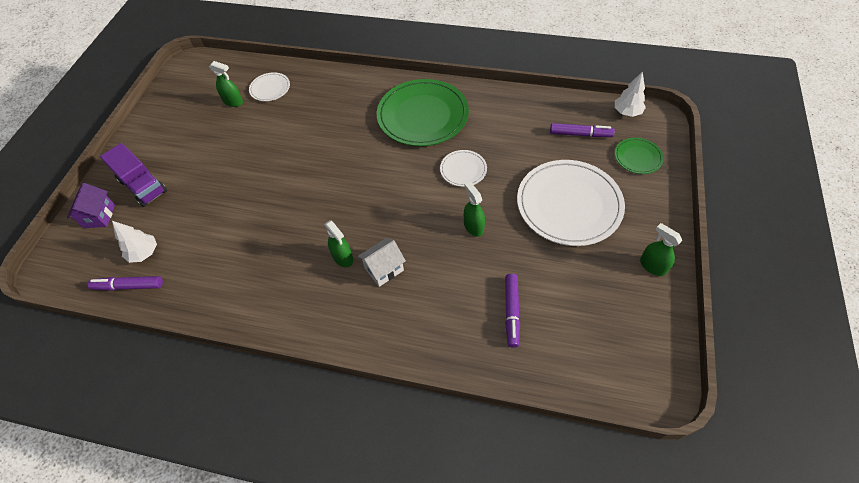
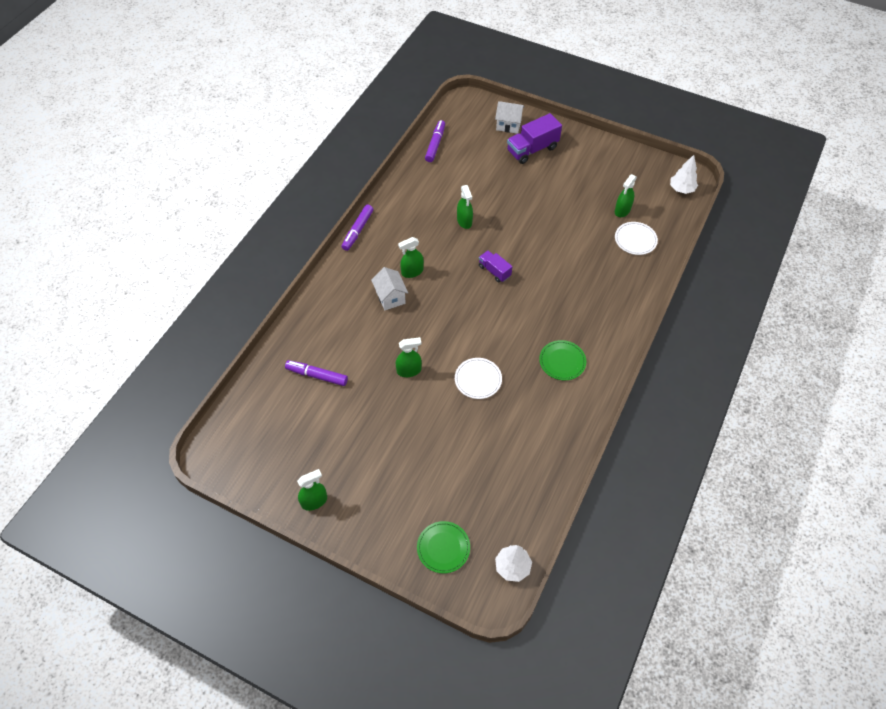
camera: 100 degrees right, 0 degrees up
purple house [67,183,115,228] -> white house [495,101,524,134]
white tree [112,221,157,263] -> white tree moved to [670,155,698,194]
green plate [377,79,469,146] -> green plate [539,340,586,380], size x0.47
white plate [517,160,625,246] -> none
purple marker [550,123,615,137] -> purple marker moved to [342,204,373,251]
none -> green spray bottle [457,185,473,229]
none -> purple truck [479,251,512,282]

